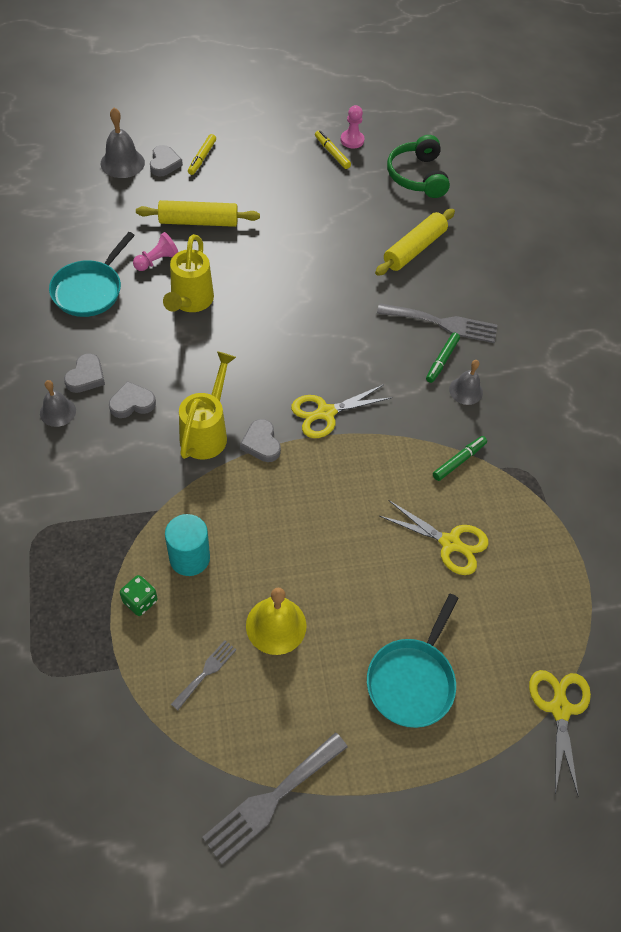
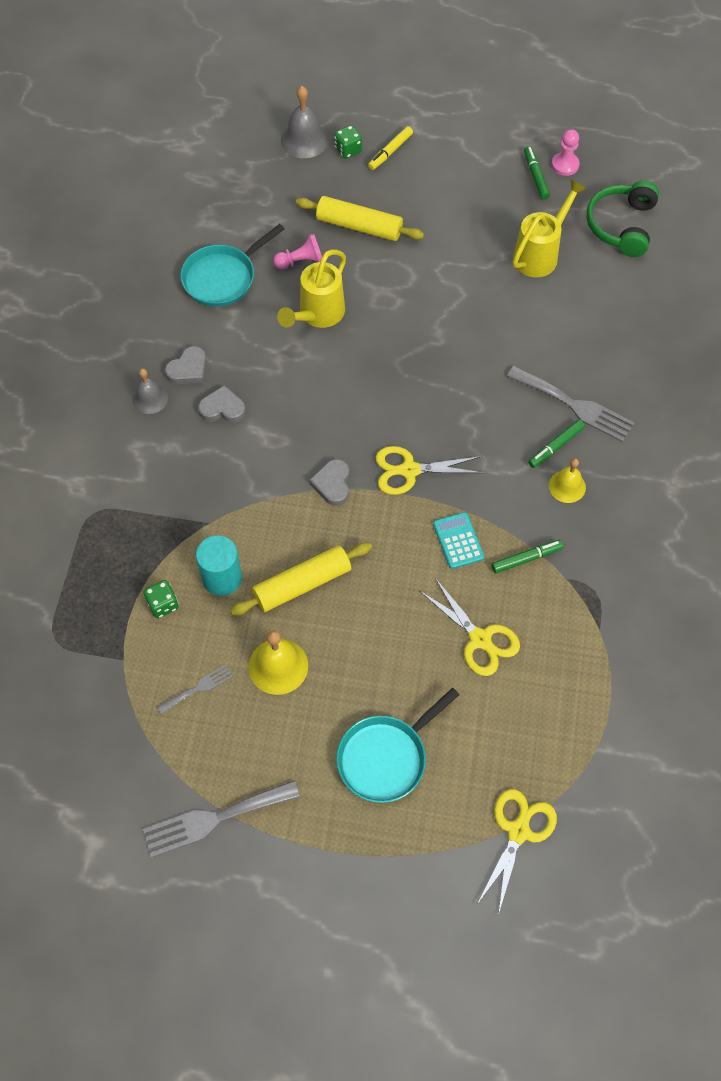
camera: 25 degrees right, 5 degrees up
grey heart [150,145,183,176] -> green dice [334,125,362,159]
yellow watering can [179,351,236,460] -> yellow watering can moved to [513,179,587,278]
yellow marker [315,130,351,169] -> green marker [524,146,550,199]
yellow rolling pin [375,209,455,276] -> yellow rolling pin moved to [230,542,372,616]
grey bell [449,360,483,405] -> yellow bell [549,458,586,503]
none -> turquoise calculator [433,512,484,569]

